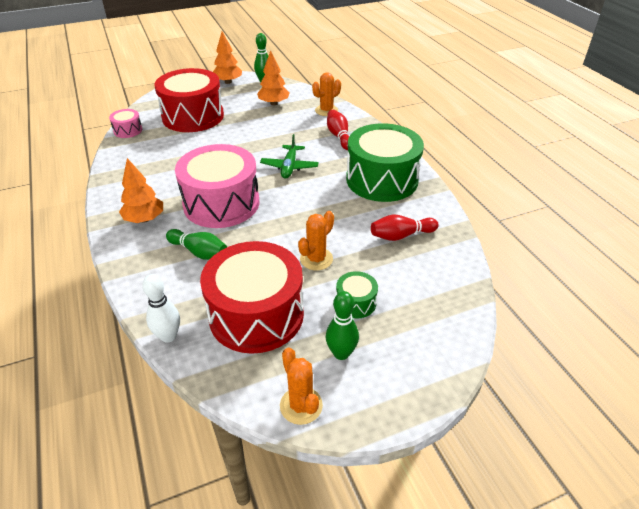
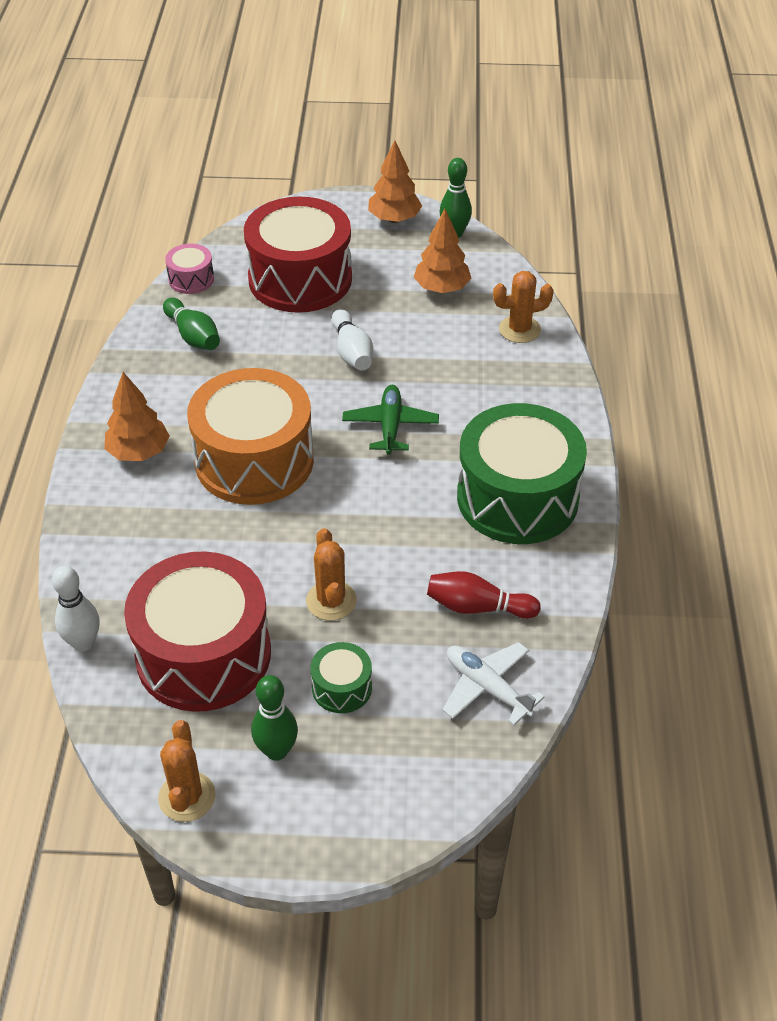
camera: 25 degrees right, 5 degrees up
green bowling pin [166,229,227,260] -> green bowling pin moved to [163,298,220,350]
pink drum [175,144,259,228] -> orange drum [187,368,314,505]
green plane [260,134,319,179] -> green plane turned 150 degrees clockwise [342,385,439,455]
orange cactus [298,211,334,270] -> orange cactus turned 75 degrees counterclockwise [306,528,357,621]
red bowling pin [327,110,349,150] -> none
none -> white bowling pin [331,309,373,371]
none -> white plane [442,642,545,725]

